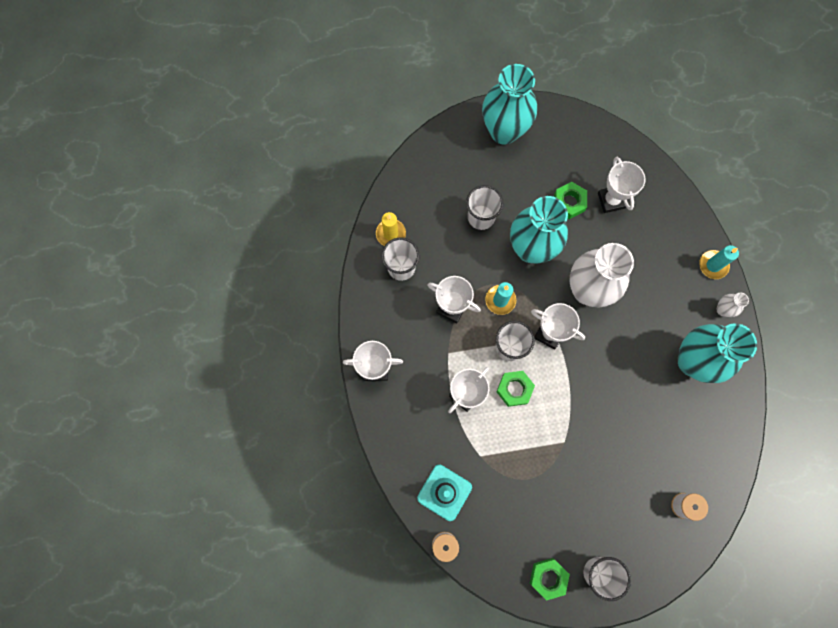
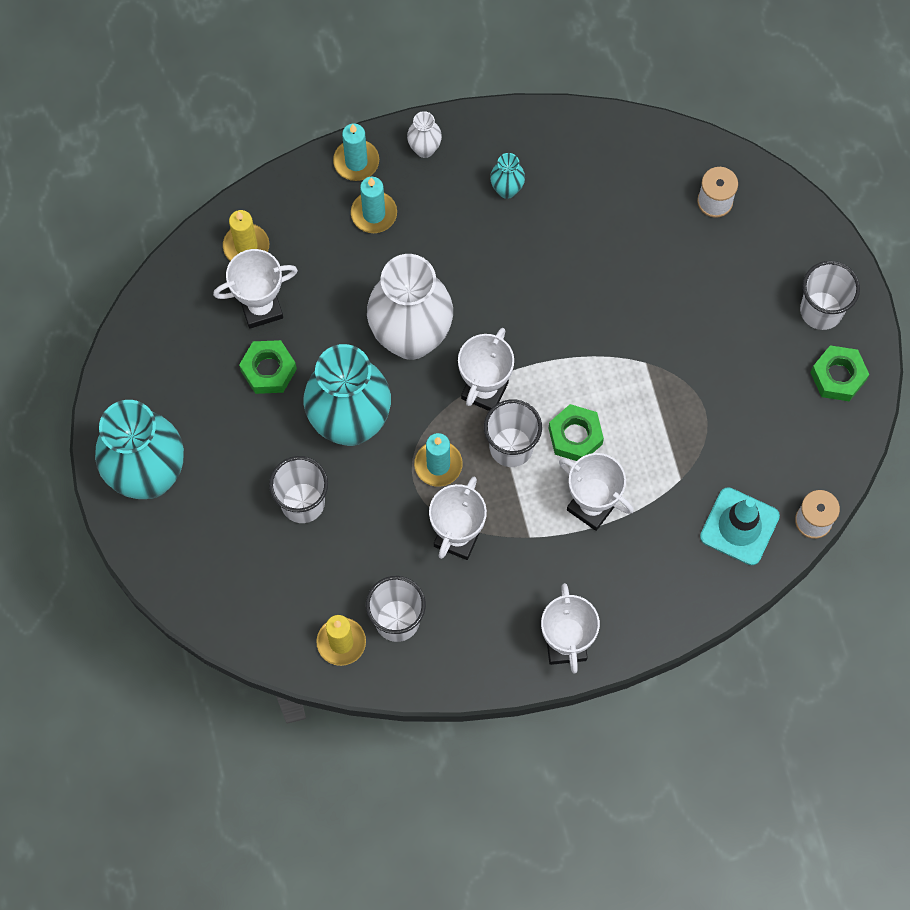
camera: 95 degrees left, 5 degrees down
turquoise vase [678,324,757,383] -> turquoise vase [490,153,525,199], size x0.42
none -> yellow candle [223,210,269,261]
none -> turquoise candle [351,177,397,233]

